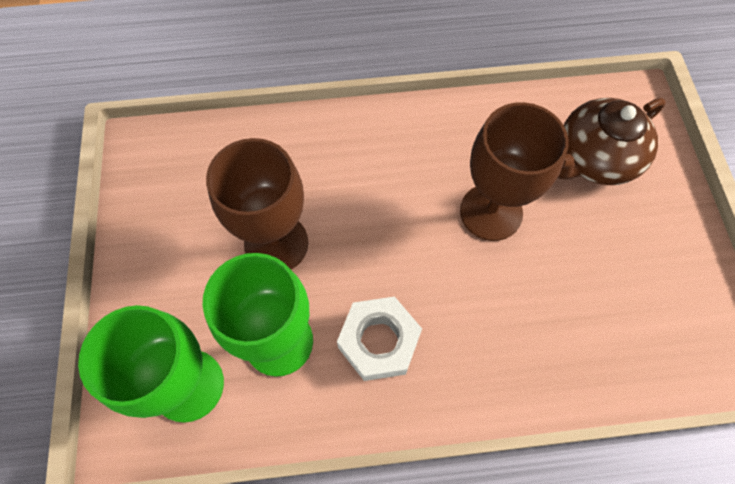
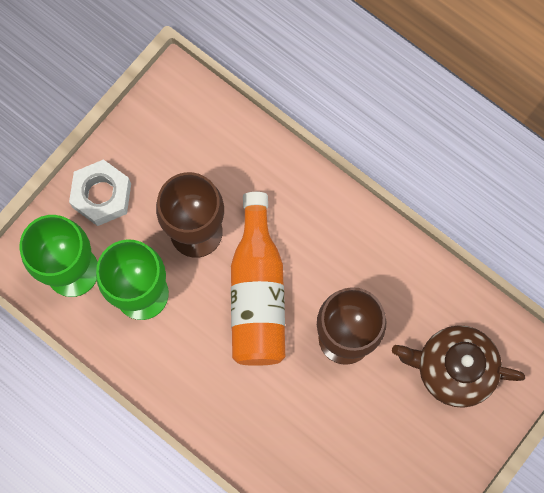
camera: 45 degrees right, 10 degrees up
white nut [337,296,422,381] -> white nut moved to [69,159,131,226]
none -> orange bottle [231,192,285,366]

